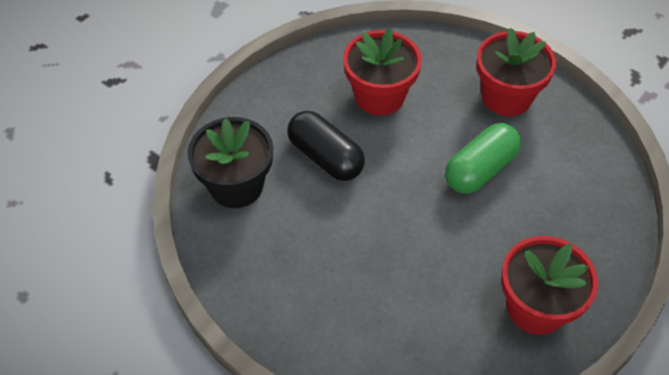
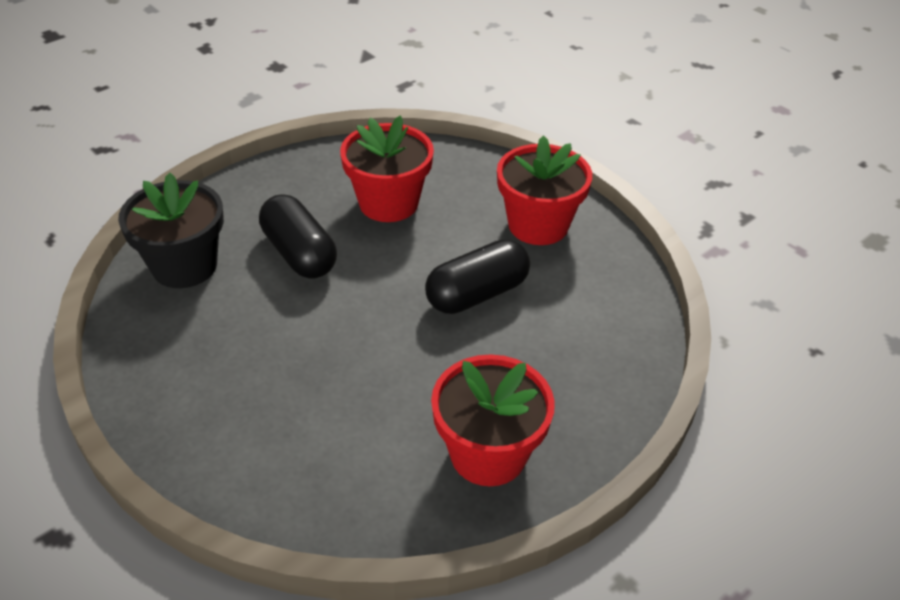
camera: 10 degrees right, 10 degrees down
green capsule [445,123,521,194] -> black capsule [425,239,530,314]

